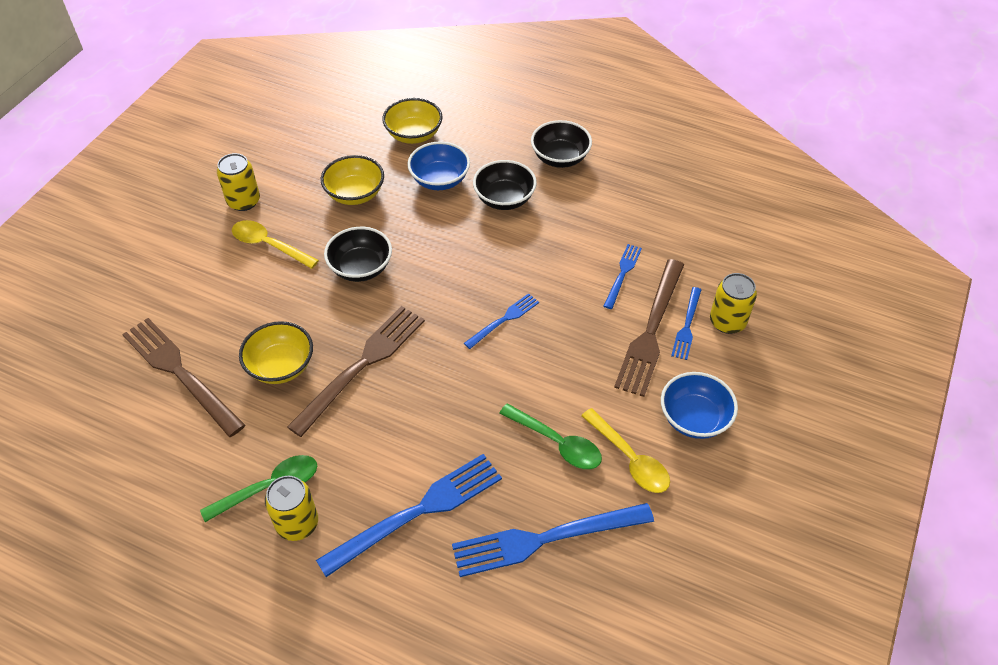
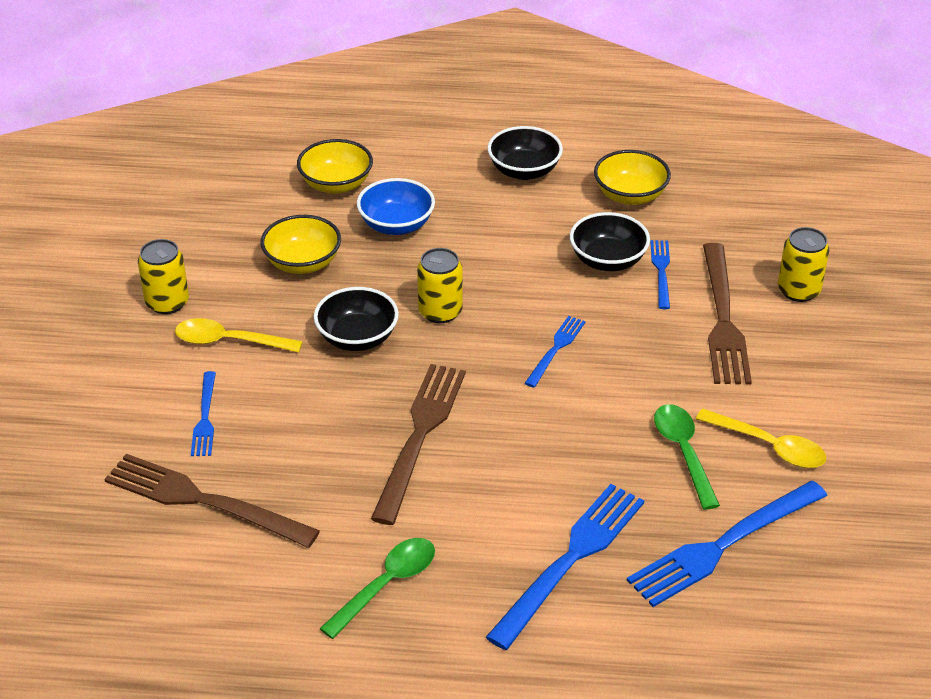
camera: 20 degrees left, 10 degrees down
yellow bowl [239,321,313,384] -> yellow bowl moved to [594,150,671,205]
yellow can [265,476,318,541] -> yellow can moved to [417,248,463,323]
black bowl [473,160,537,210] -> black bowl moved to [570,212,650,271]
green spoon [499,403,602,469] -> green spoon turned 120 degrees counterclockwise [654,404,720,510]
blue bowl [661,372,738,439] -> none
blue fork [671,287,701,360] -> blue fork moved to [191,371,216,456]

